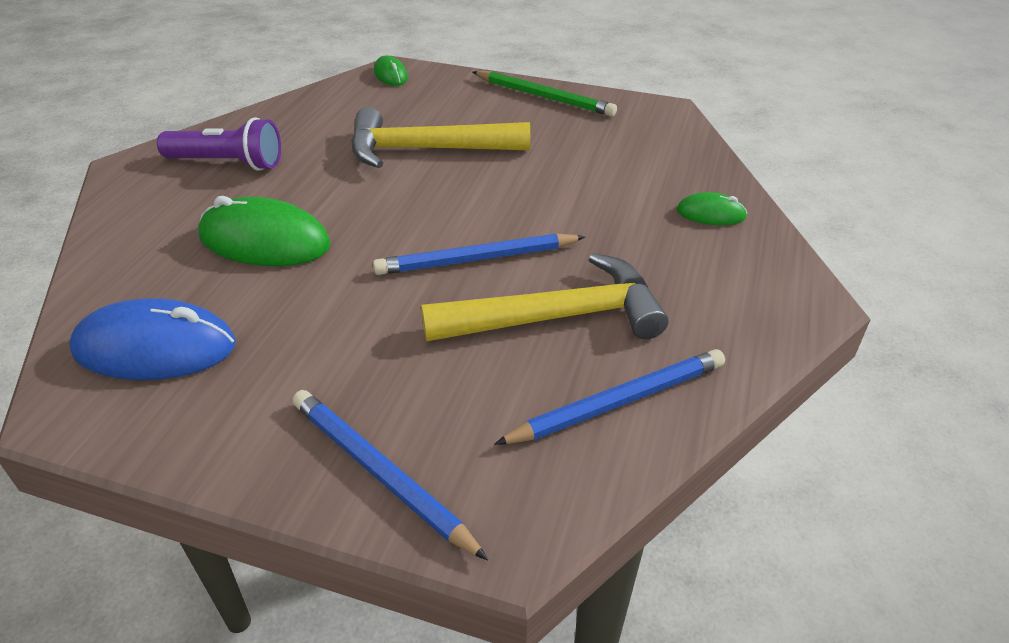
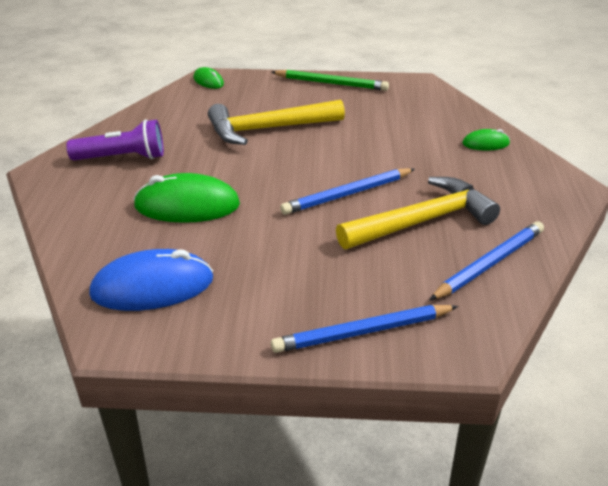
camera: 15 degrees left, 5 degrees down
blue pencil [292,390,488,560] -> blue pencil turned 45 degrees counterclockwise [271,305,458,353]

